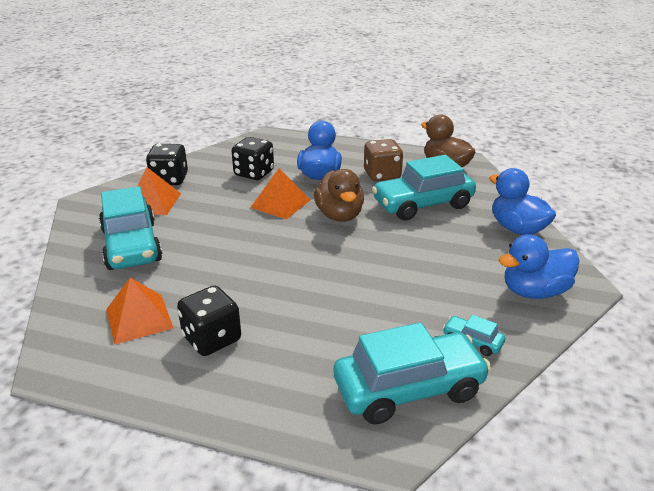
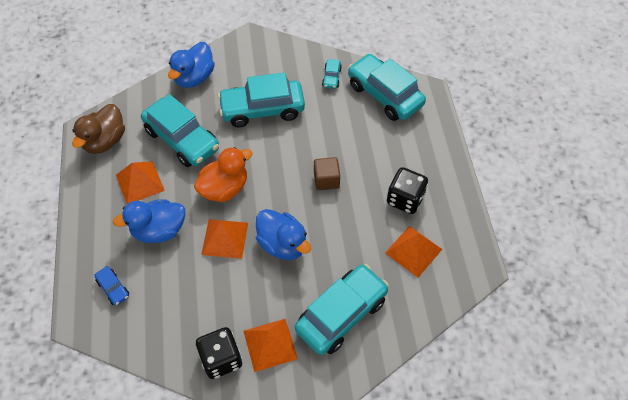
camera: 115 degrees left, 25 degrees up
black dice [232,137,274,180] -> none
brown duck [314,169,364,222] -> orange duck [194,147,253,202]
brown dice [364,139,403,181] -> orange pyramid [116,161,165,204]
blue duck [499,234,579,299] -> blue duck moved to [256,209,311,260]
none -> blue car [94,266,129,306]
none -> turquoise car [218,73,305,127]
none -> brown cube [314,157,340,190]

